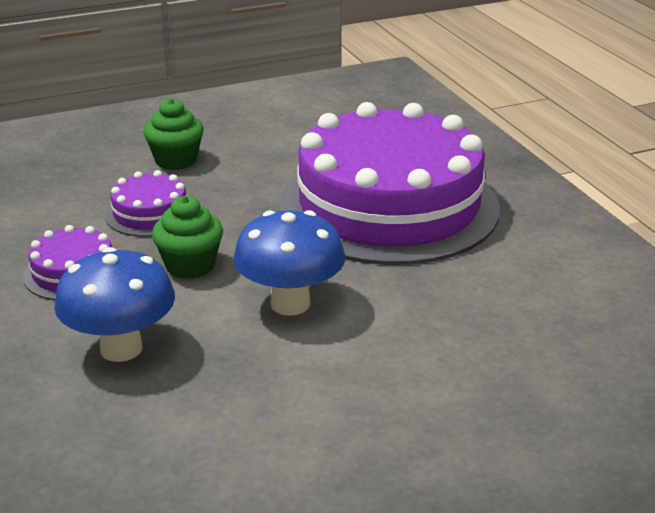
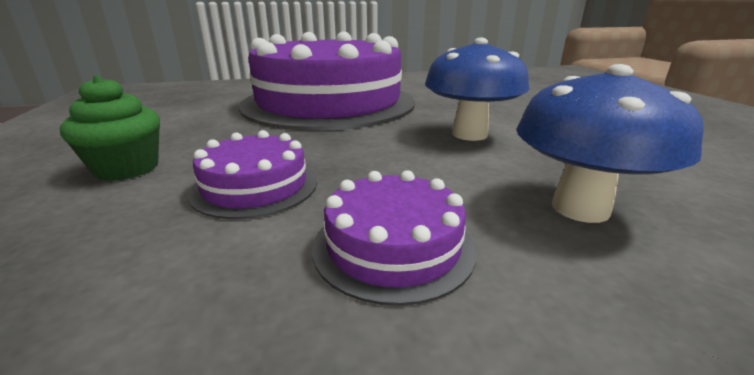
camera: 80 degrees left, 5 degrees down
green cupcake [152,196,223,279] -> none

